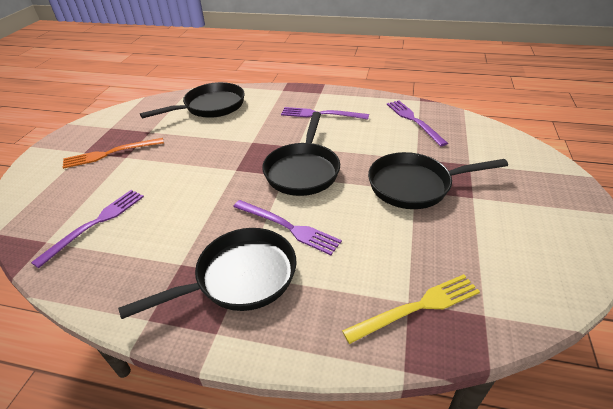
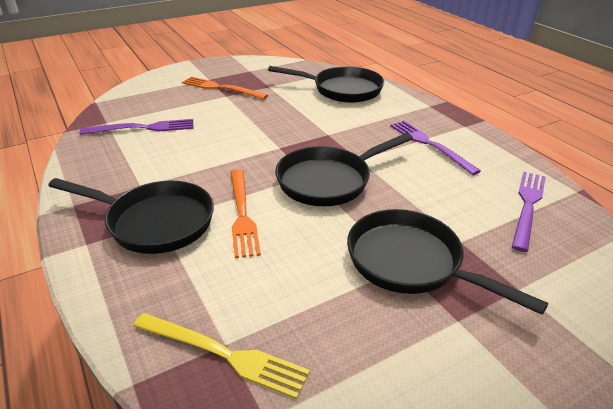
camera: 45 degrees right, 5 degrees down
purple fork [233,200,342,255] -> orange fork [231,169,261,258]

